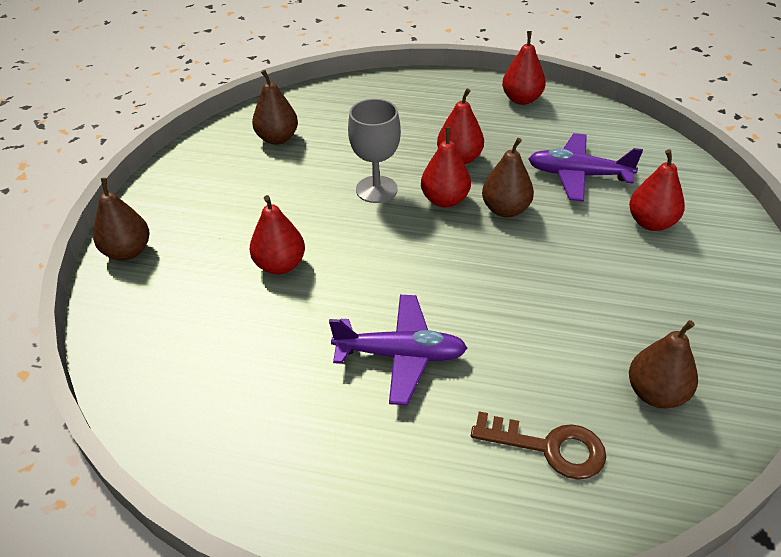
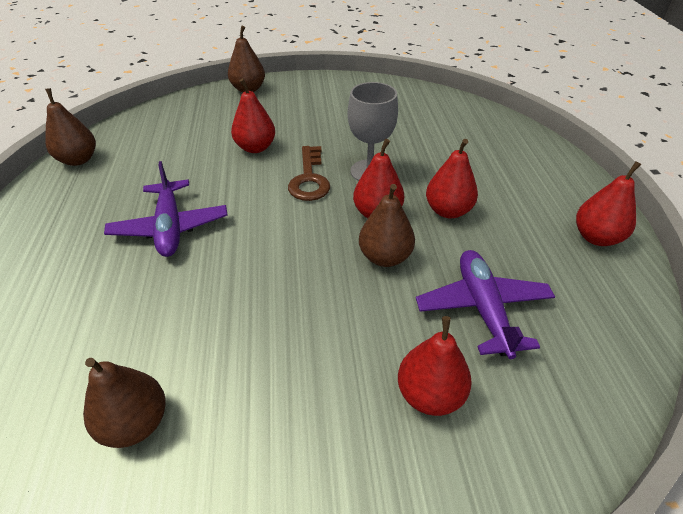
camera: 70 degrees right, 0 degrees up
brown pear [252,70,298,145] -> brown pear moved to [45,88,96,166]
brown key [471,411,606,480] -> brown key moved to [288,146,330,201]

